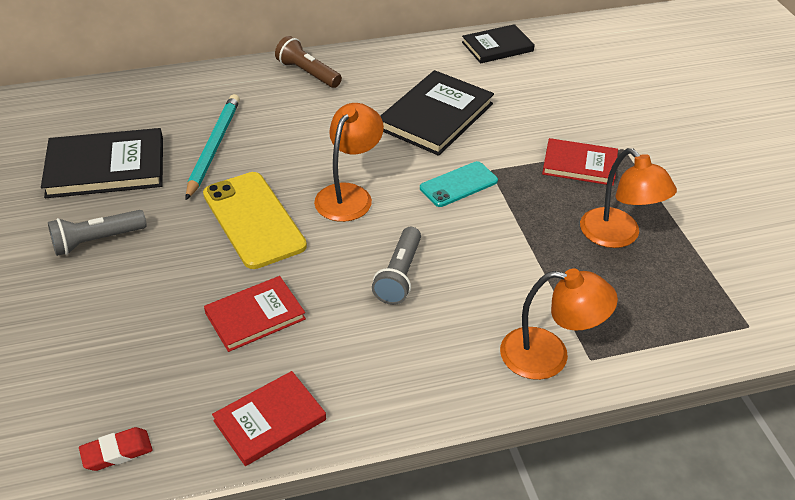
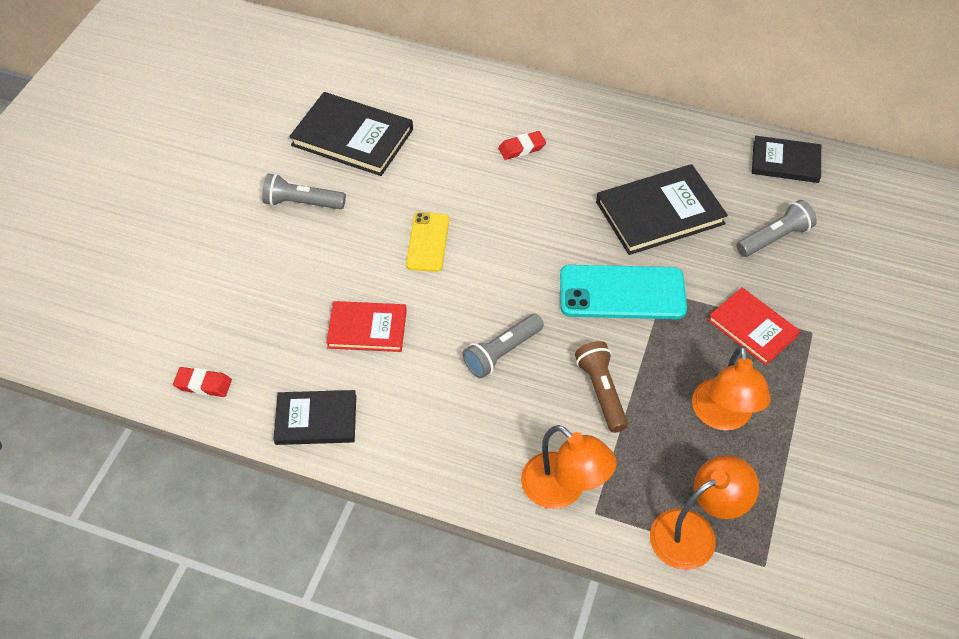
camera: 35 degrees right, 10 degrees up
turquoise pencil [186,94,240,200] -> none
yellow phone [203,172,307,269] -> yellow phone [406,212,449,272], size x0.61
red book [212,371,326,466] -> black book [273,390,356,445]
brown flashlight [275,36,342,88] -> brown flashlight moved to [575,341,628,433]
orange lamp [314,103,384,222] -> orange lamp moved to [650,455,759,570]
turquoise phone [420,161,498,207] -> turquoise phone [560,265,687,319], size x1.64
none -> red eraser [498,131,546,160]
none -> grey flashlight [736,200,817,257]

